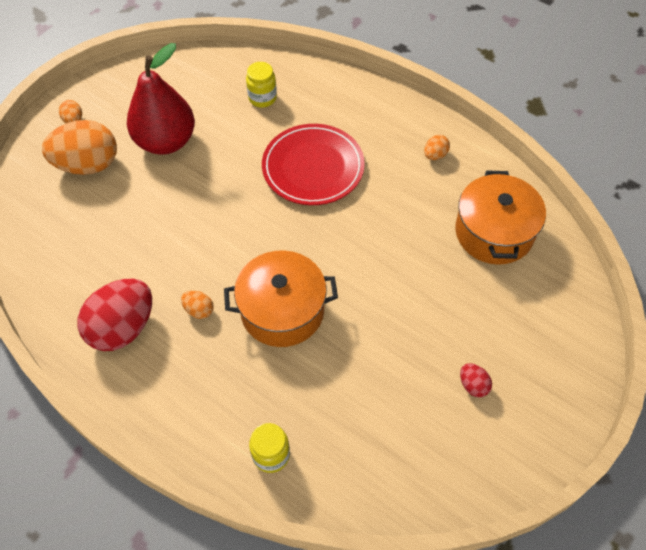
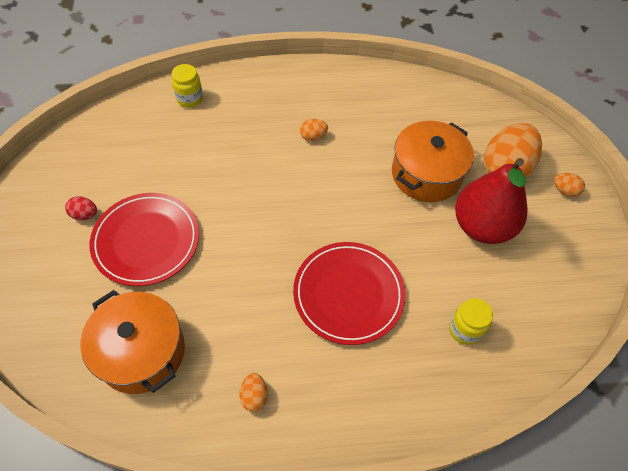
camera: 135 degrees right, 0 degrees up
red egg [77,279,152,351] -> none
orange pot [224,250,338,347] -> orange pot moved to [392,121,474,202]
none -> red plate [90,193,199,286]

